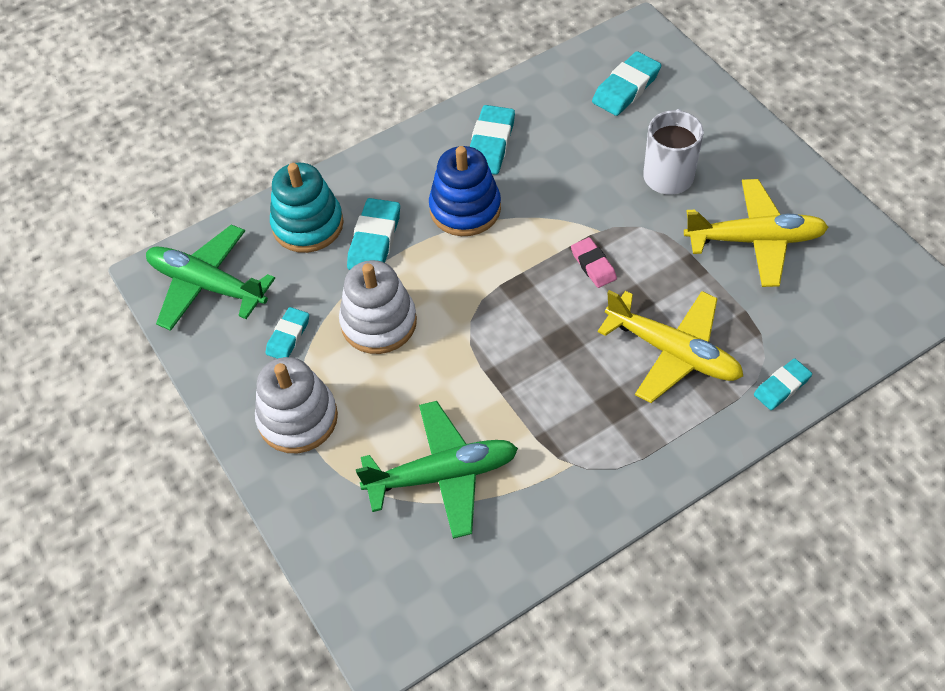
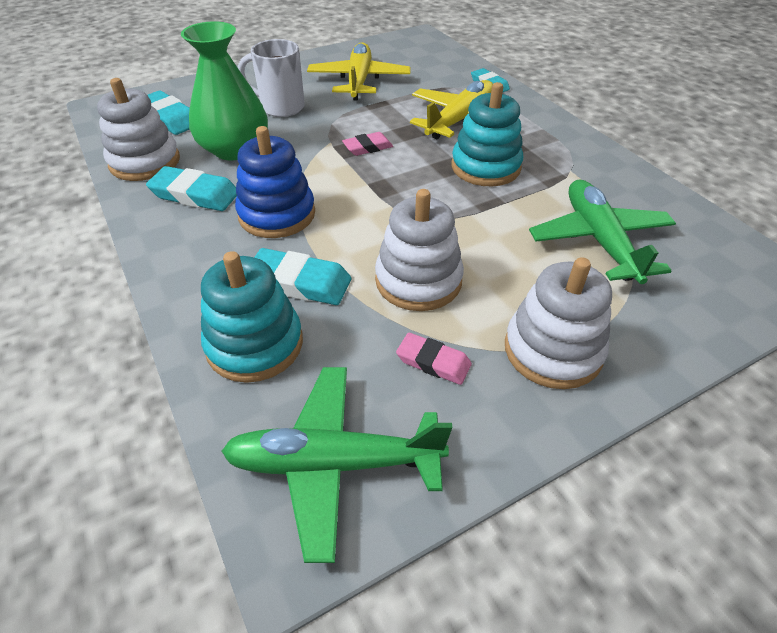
camera: 90 degrees left, 10 degrees down
green plane [146,225,275,331] -> green plane turned 60 degrees clockwise [222,367,452,563]
turquoise eraser [266,307,309,359] -> pink eraser [396,333,472,385]
none -> white stacking toy [97,78,180,181]
none -> green vase [181,21,268,160]
none -> turquoise stacking toy [452,82,523,186]

